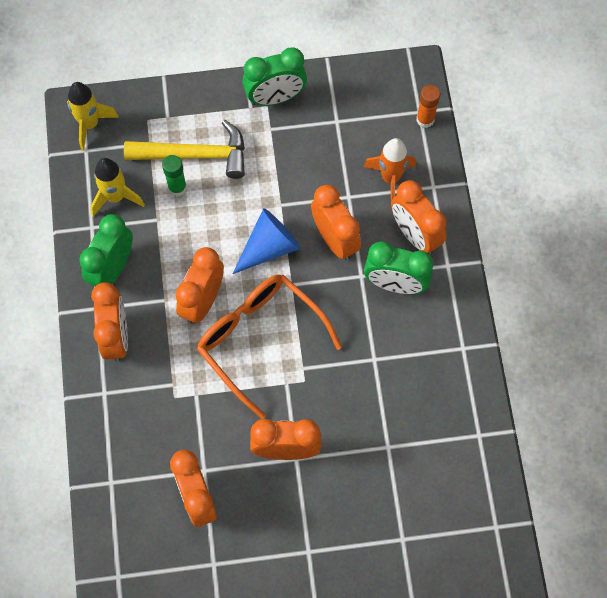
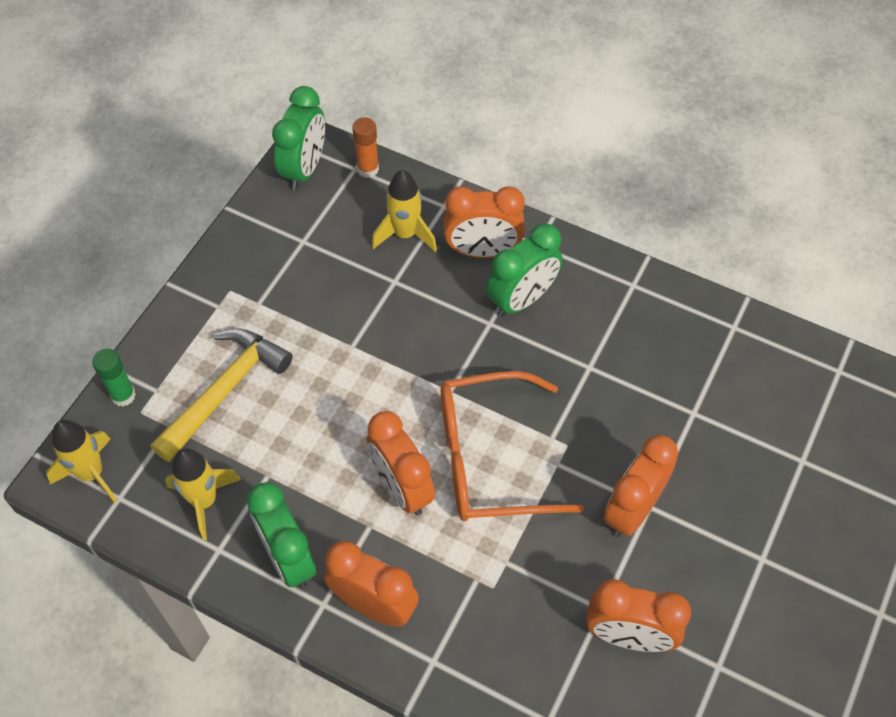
camera: 55 degrees left, 10 degrees down
green glue stick [162,155,187,196] -> green glue stick moved to [92,349,136,407]
blue cone [233,208,301,274] -> none
green clock [242,47,307,106] -> green clock moved to [272,86,325,190]
orange clock [311,185,361,260] -> none
orange rocket [364,138,417,202] -> yellow rocket [372,170,437,252]

